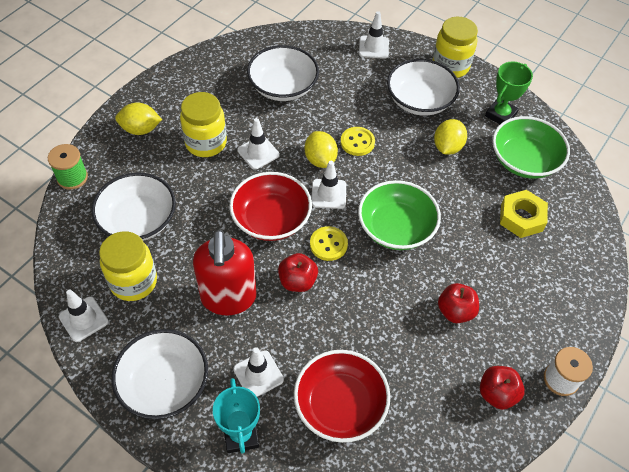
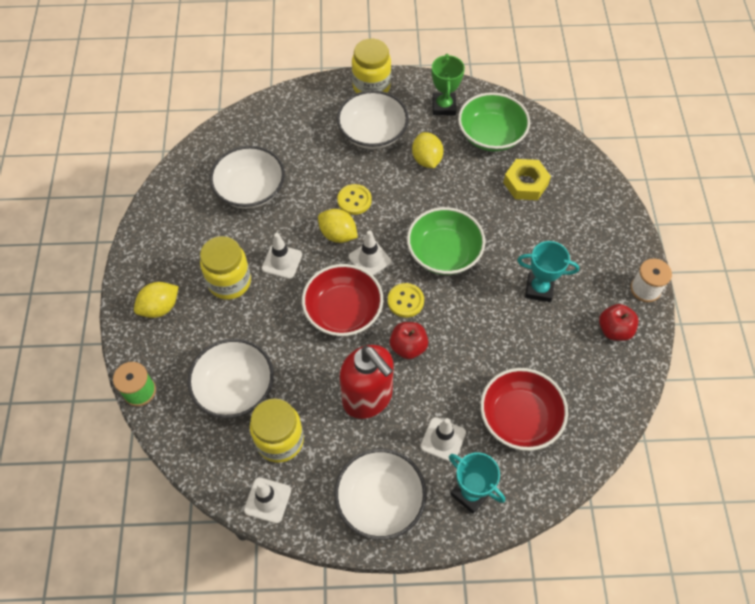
camera: 35 degrees left, 5 degrees up
white traffic cone [359,11,389,59] -> none
red apple [438,283,479,323] -> turquoise trophy [517,241,579,302]

